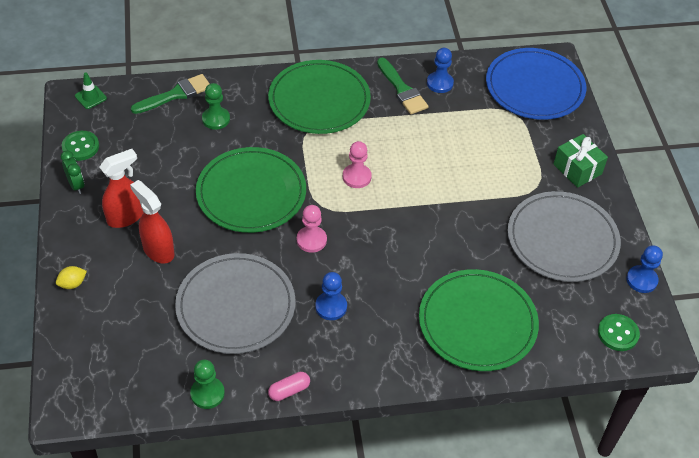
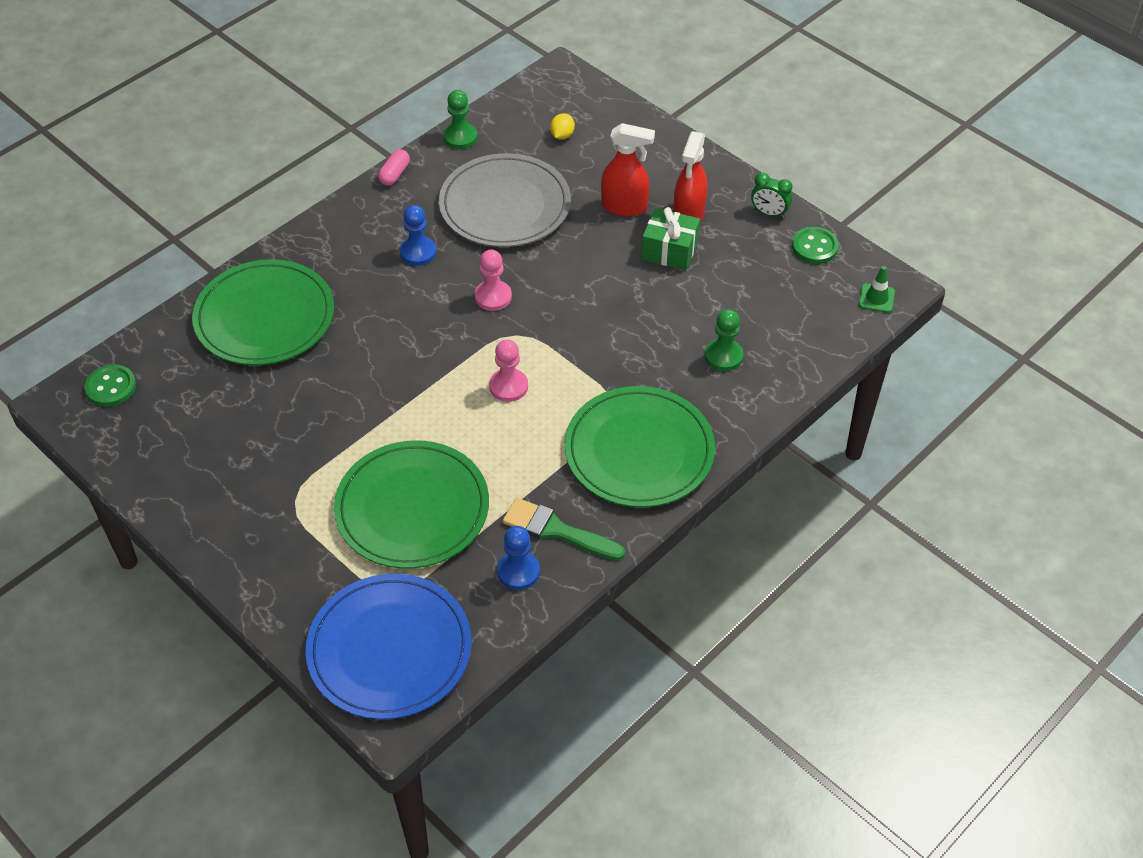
camera: 145 degrees right, 0 degrees up
yellow lemon [56,266,87,289] -> yellow lemon moved to [550,113,575,140]
green brush [131,74,210,114] -> none
green plate [196,147,306,233] -> green plate moved to [334,440,489,569]
grey plate [508,191,621,282] -> none
green gift [554,134,608,188] -> green gift moved to [642,207,700,270]
blue pawn [626,245,663,293] -> none

